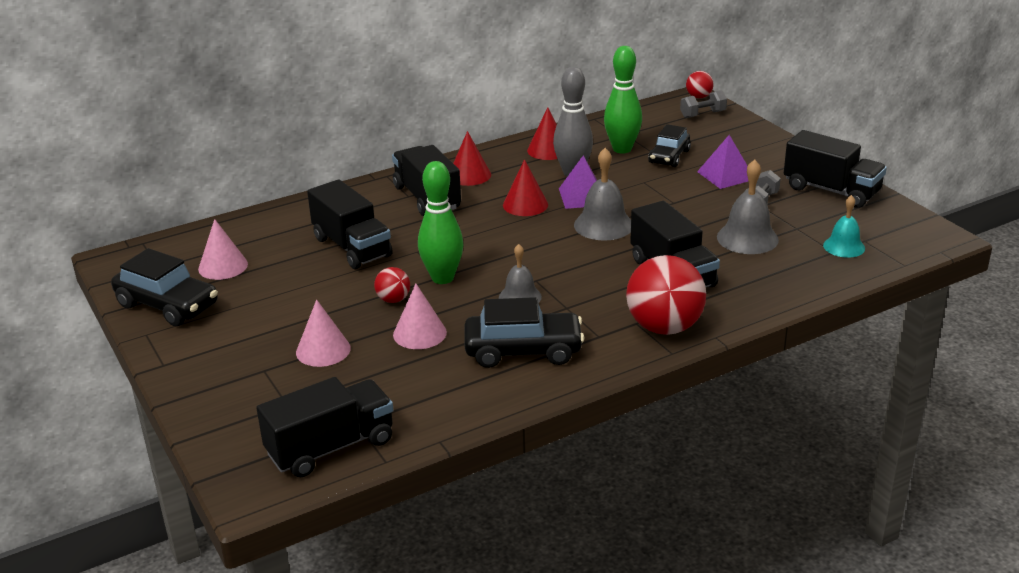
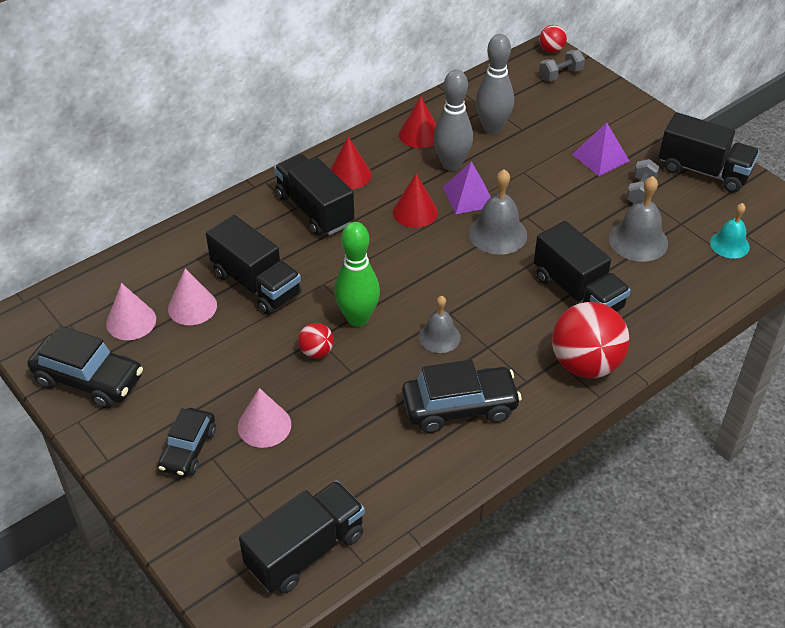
camera: 10 degrees left, 15 degrees up
pink cone [393,284,447,349] -> pink cone moved to [168,269,217,325]
green bowling pin [604,46,642,154] -> grey bowling pin [476,34,514,134]
black car [648,124,691,167] -> black car moved to [158,408,216,477]

